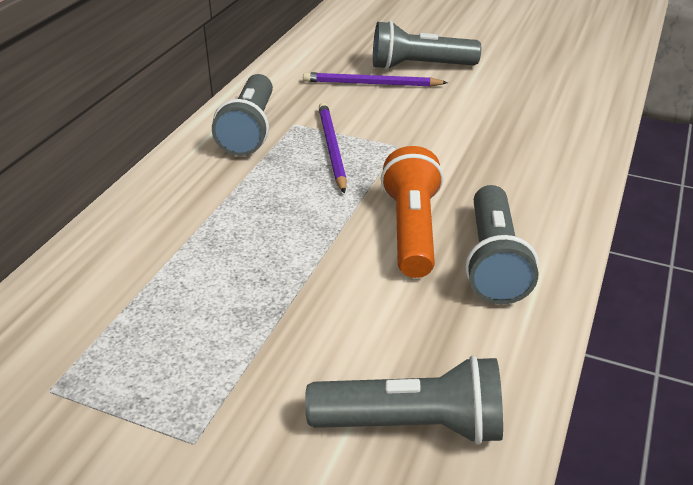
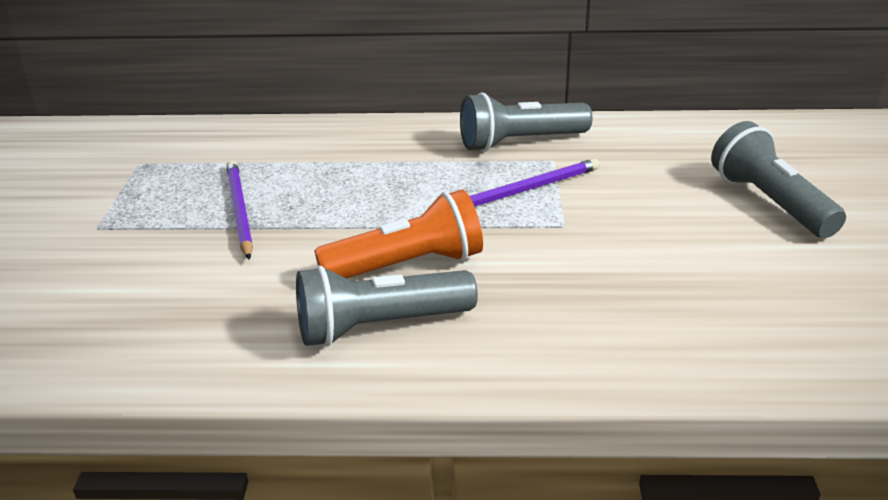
camera: 70 degrees right, 5 degrees down
purple pencil [303,72,448,87] -> purple pencil moved to [226,161,253,260]
grey flashlight [305,355,503,445] -> none

